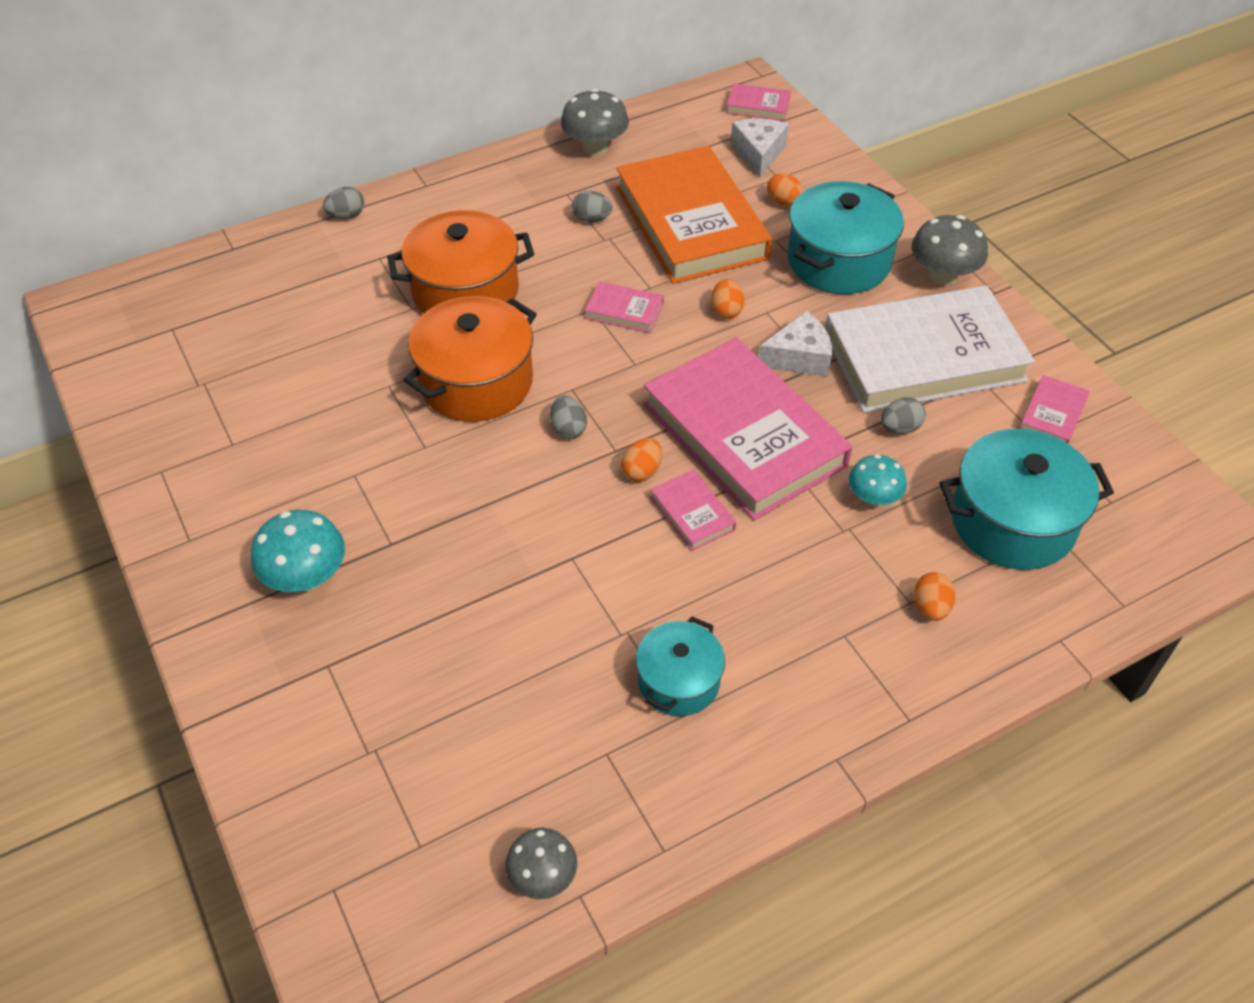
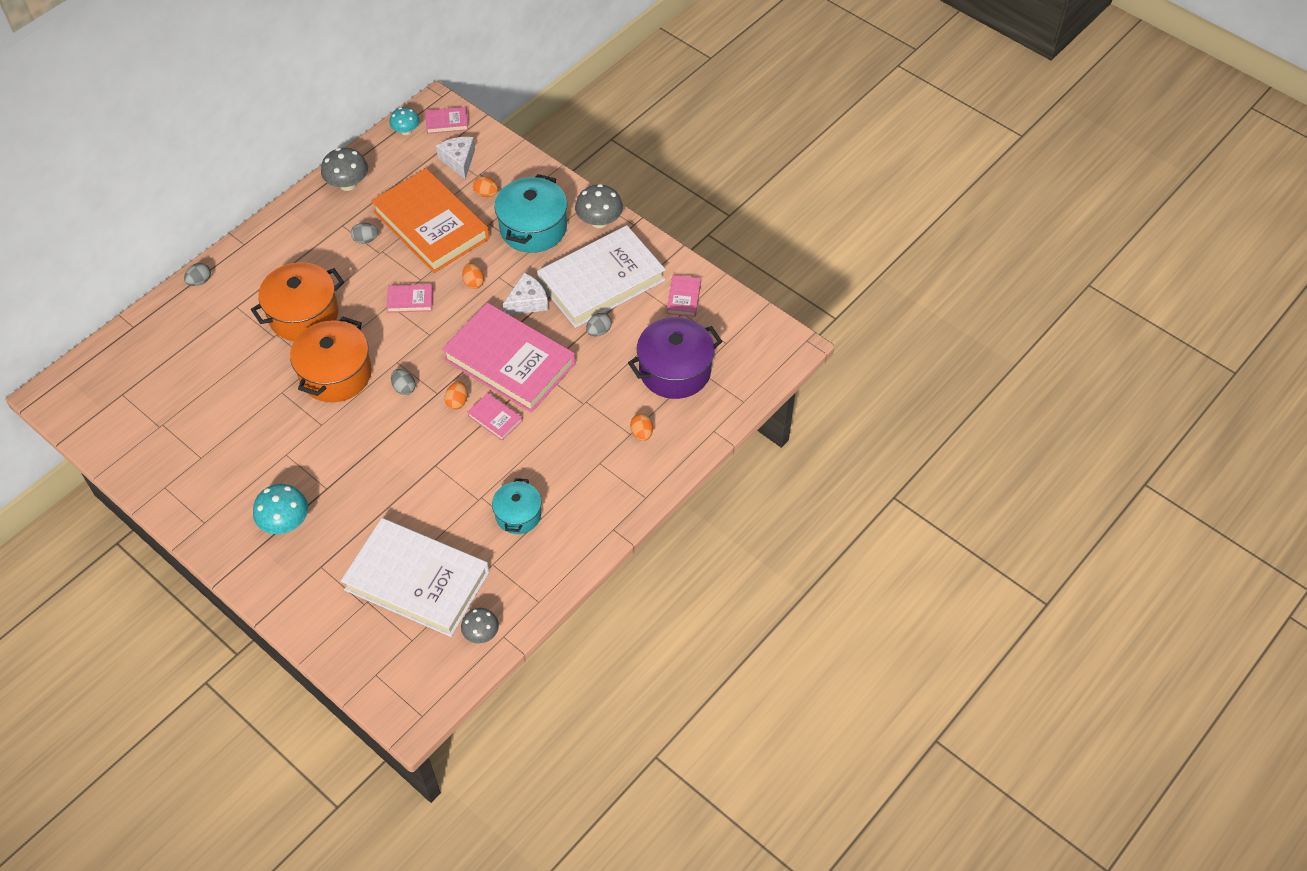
camera: 20 degrees left, 5 degrees up
turquoise mushroom [849,454,907,506] -> turquoise mushroom moved to [389,107,420,135]
turquoise pot [939,429,1114,570] -> purple pot [628,317,723,399]
none -> white book [341,518,489,637]

